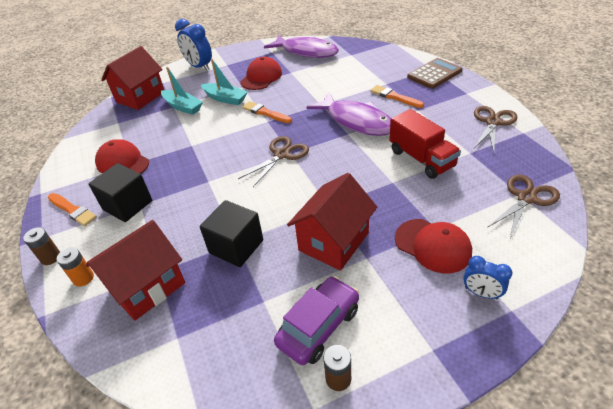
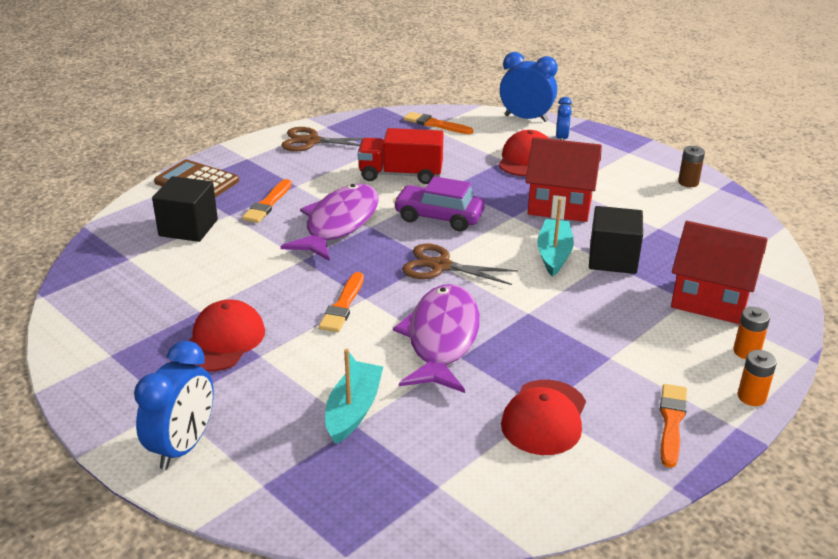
camera: 115 degrees left, 10 degrees down
brown battery [23,227,60,265] -> orange battery [738,350,777,406]
black cube [88,163,152,222] -> black cube moved to [152,176,218,242]
red house [101,46,164,110] -> none
turquoise boat [201,59,248,105] -> turquoise boat moved to [537,198,574,277]
red cap [240,57,282,90] -> red cap turned 105 degrees clockwise [189,300,265,372]
purple fish [264,34,339,58] -> purple fish moved to [393,284,480,393]
purple car [274,276,359,365] -> purple car moved to [393,176,485,231]
red truck [389,109,461,179] -> red truck turned 120 degrees counterclockwise [358,128,443,184]
brown scissors [487,174,560,238] -> orange brush [404,112,473,134]
none -> blue clock [500,52,558,122]

